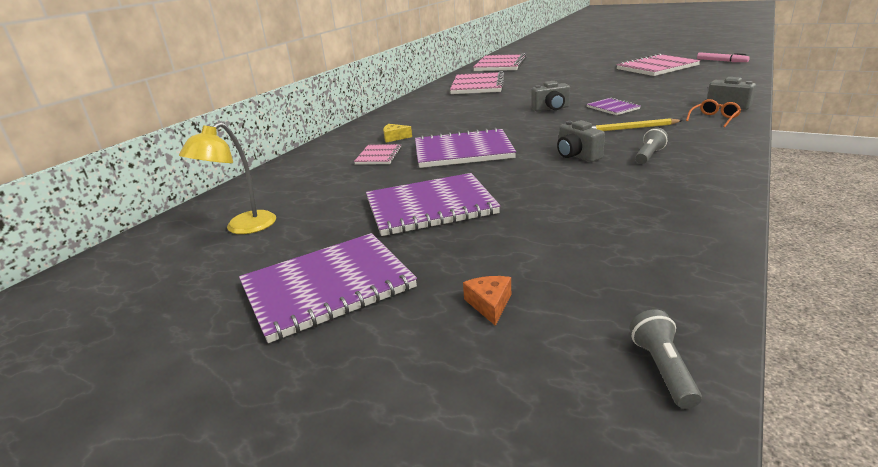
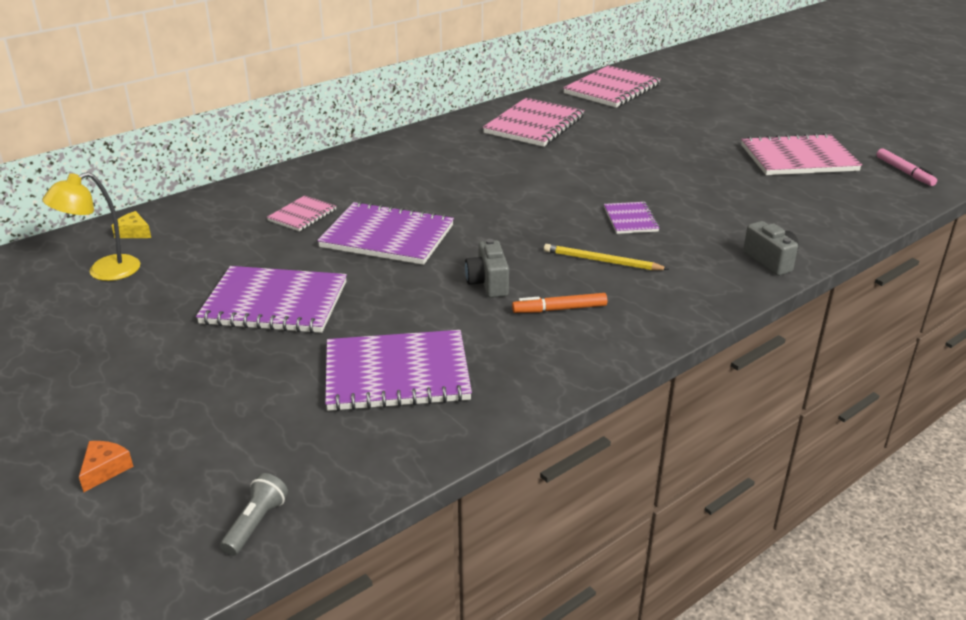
camera: 20 degrees right, 5 degrees up
purple notebook [239,233,417,343] -> purple notebook moved to [325,330,472,411]
yellow cheese [383,124,412,143] -> yellow cheese moved to [111,211,151,238]
orange cheese [463,276,511,326] -> orange cheese moved to [79,441,133,492]
grey camera [531,81,570,111] -> none
grey flashlight [635,128,668,164] -> orange marker [512,293,607,313]
orange glasses [686,99,741,127] -> none

